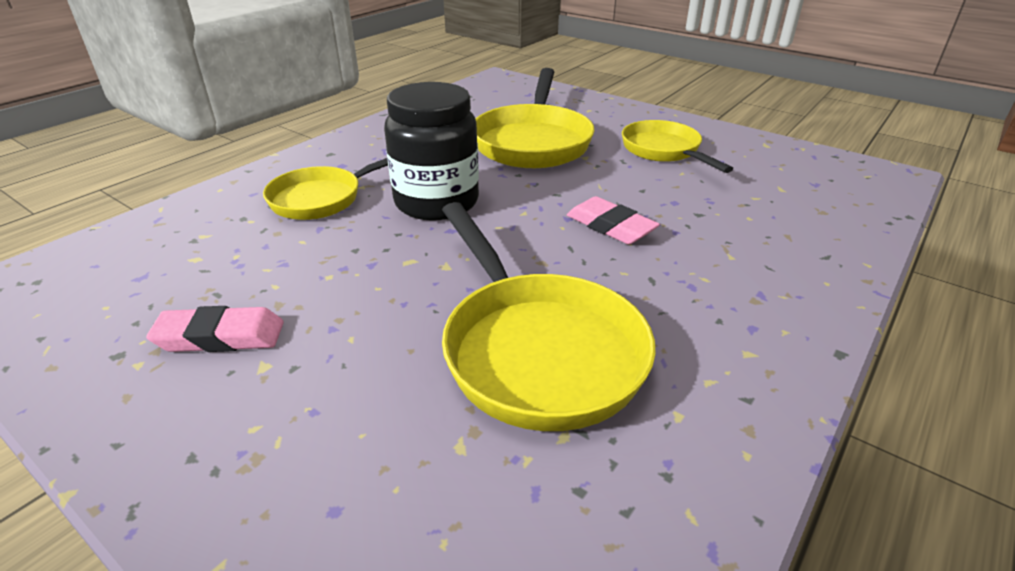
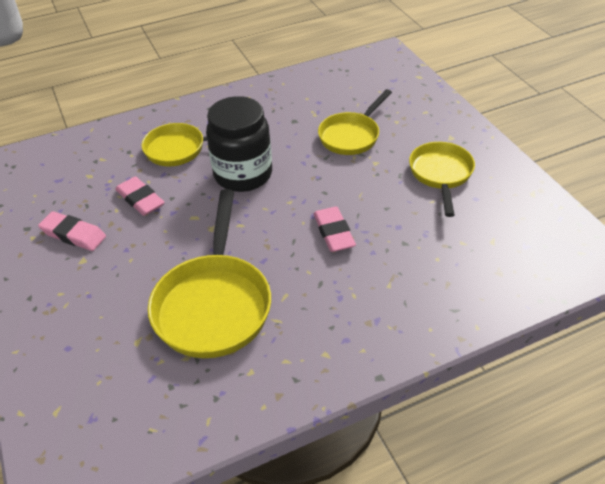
camera: 30 degrees right, 10 degrees up
yellow pan [475,68,595,168] -> yellow pan [318,89,392,155], size x0.64
none -> pink eraser [115,176,165,216]

